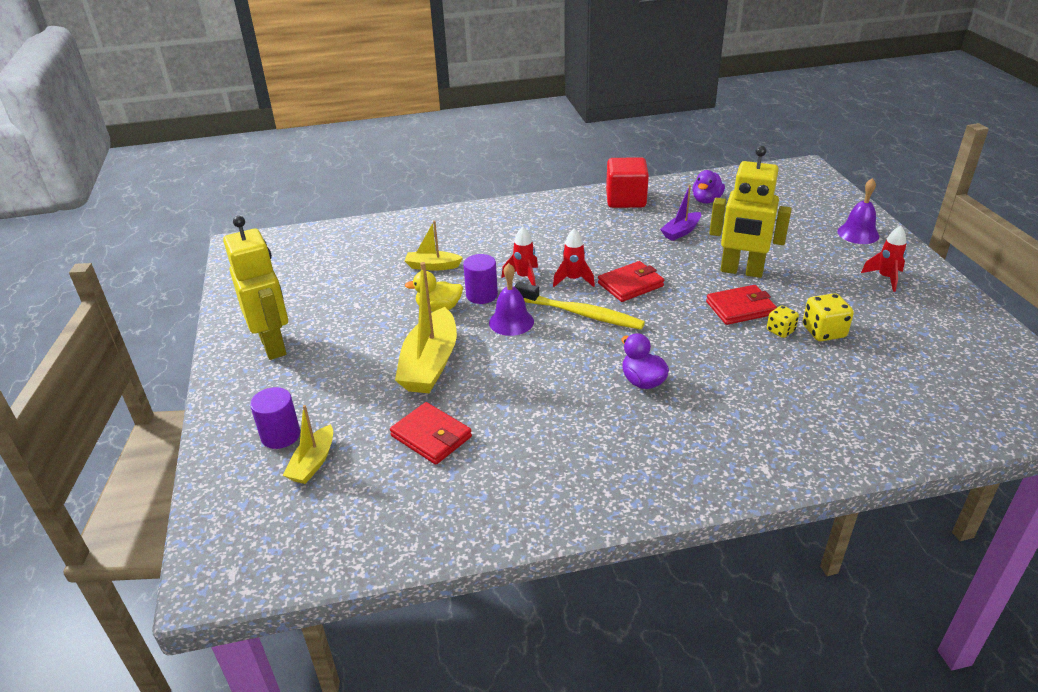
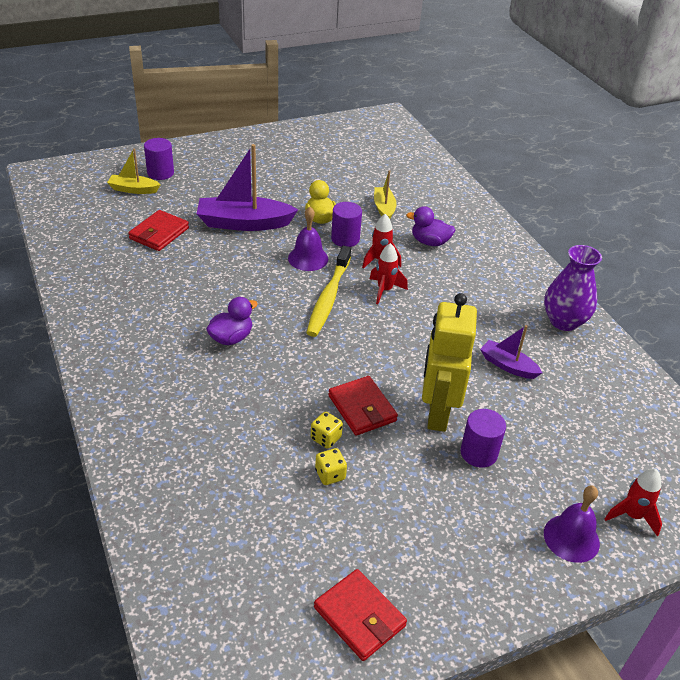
camera: 75 degrees right, 5 degrees up
yellow robot [223,216,288,360] -> none
yellow boat [395,262,457,393] -> purple boat [197,144,298,231]
red wallet [598,261,664,302] -> red wallet moved to [314,569,407,661]
red cube [606,157,649,208] -> purple vase [544,245,602,331]
purple duck [692,170,725,204] -> purple duck moved to [406,206,455,246]
yellow dice [803,293,854,341] -> yellow dice [315,448,347,485], size x0.64
red rocket [861,226,907,292] -> red rocket moved to [605,469,662,537]
none -> purple cylinder [461,409,506,468]

